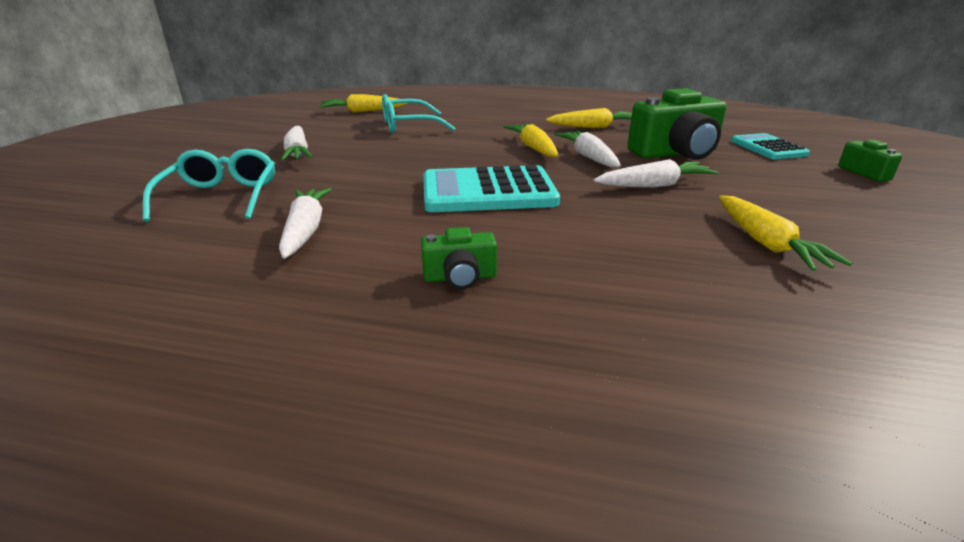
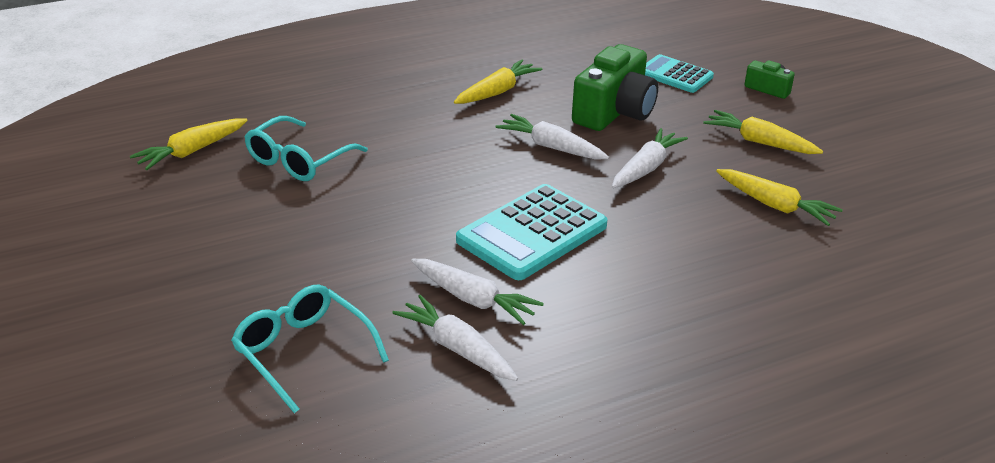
camera: 40 degrees left, 5 degrees up
white carrot [281,126,313,161] -> white carrot moved to [411,259,544,325]
green camera [421,227,497,289] -> none
yellow carrot [503,124,558,157] -> yellow carrot moved to [703,110,823,154]

